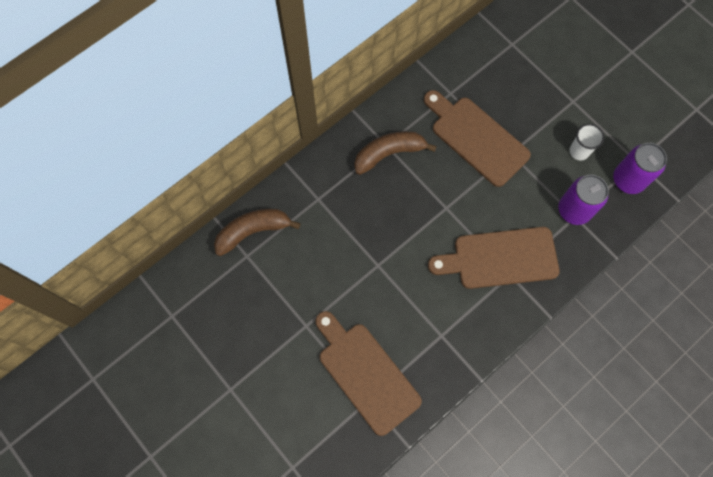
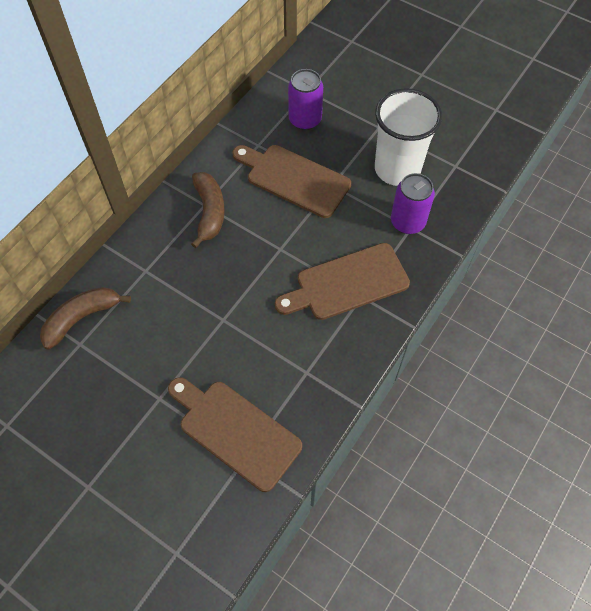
camera: 15 degrees left, 10 degrees down
brown banana [354,131,437,175] -> brown banana turned 120 degrees clockwise [191,172,225,248]
white cup [569,124,604,161] -> white cup [375,88,442,186], size x2.24
purple can [613,143,667,194] -> purple can moved to [288,69,323,130]

